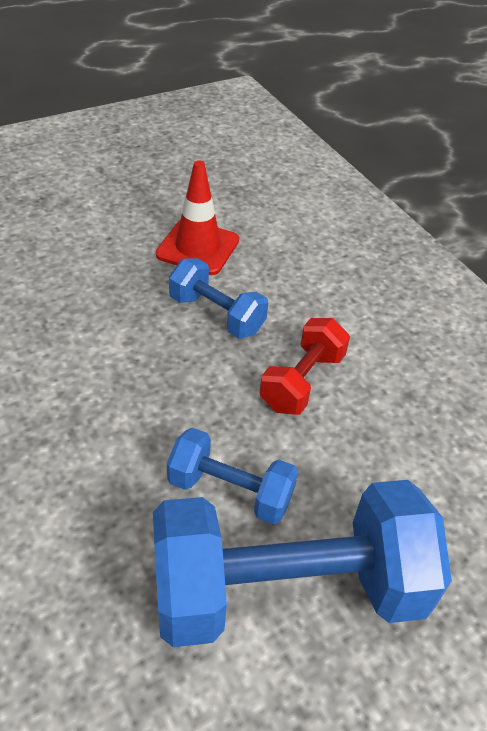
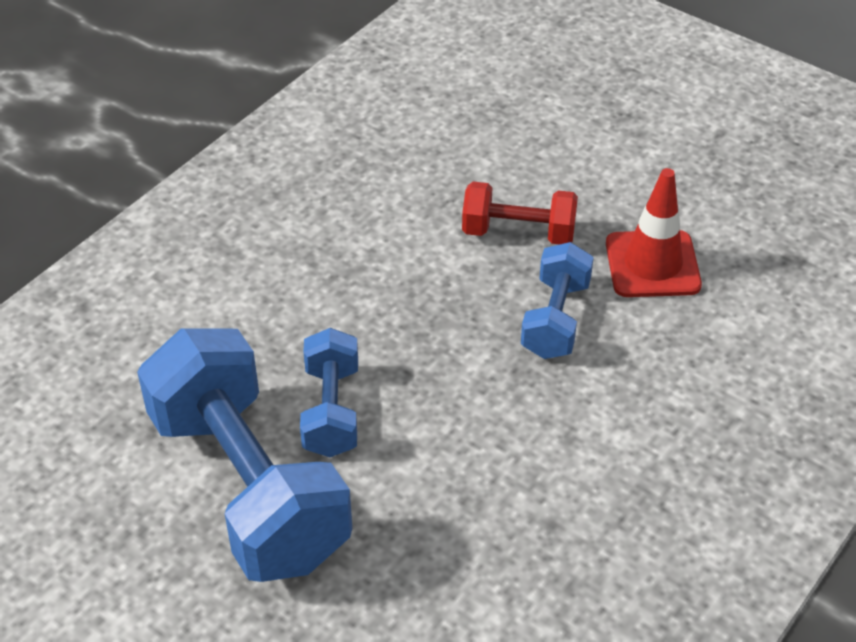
camera: 70 degrees right, 0 degrees up
red dumbbell [260,318,350,415] -> red dumbbell moved to [462,182,578,244]

